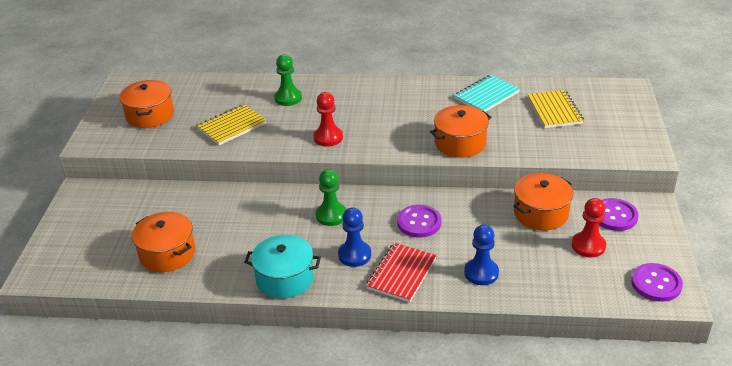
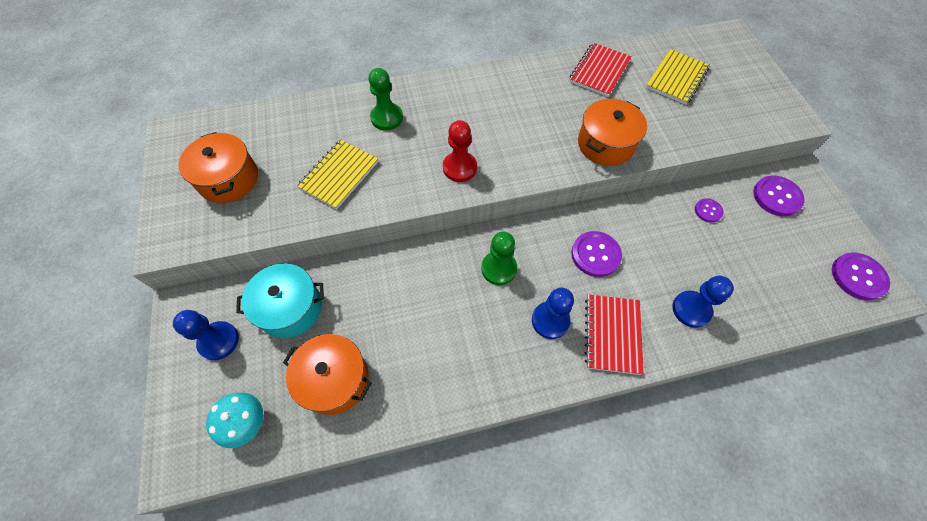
camera: 20 degrees left, 25 degrees up
turquoise pot [244,235,321,298] -> turquoise pot moved to [236,263,324,338]
turquoise notebook [454,75,520,112] -> red notebook [569,43,632,97]
orange pot [513,173,573,230] -> purple button [695,198,724,223]
yellow notebook [528,90,584,128] -> yellow notebook turned 60 degrees clockwise [646,49,710,105]
red pawn [572,198,606,258] -> none
none -> blue pawn [173,310,239,360]
none -> turquoise mushroom [206,393,263,448]

